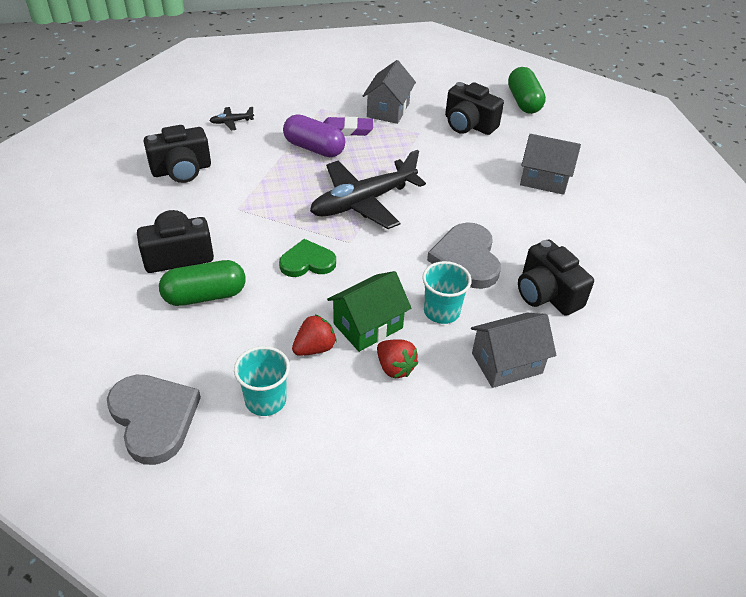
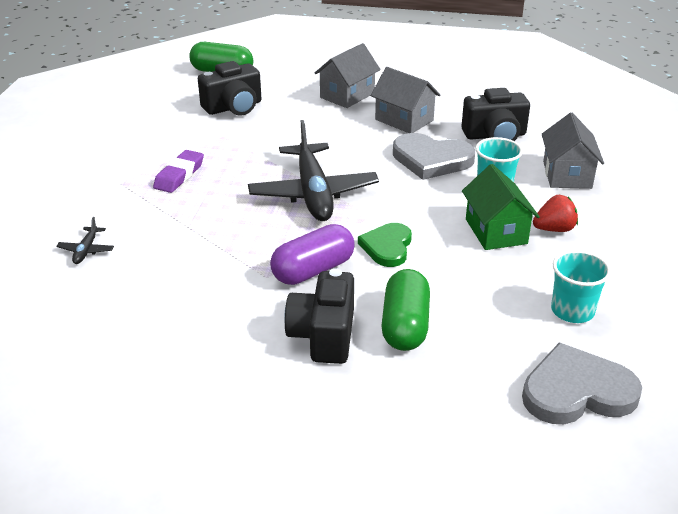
camera: 65 degrees left, 10 degrees down
black camera [144,125,211,183] -> none
purple capsule [283,114,345,157] -> purple capsule moved to [270,224,355,285]
red strawberry [292,314,337,356] -> none
grey house [363,60,416,124] -> grey house moved to [371,67,440,133]

